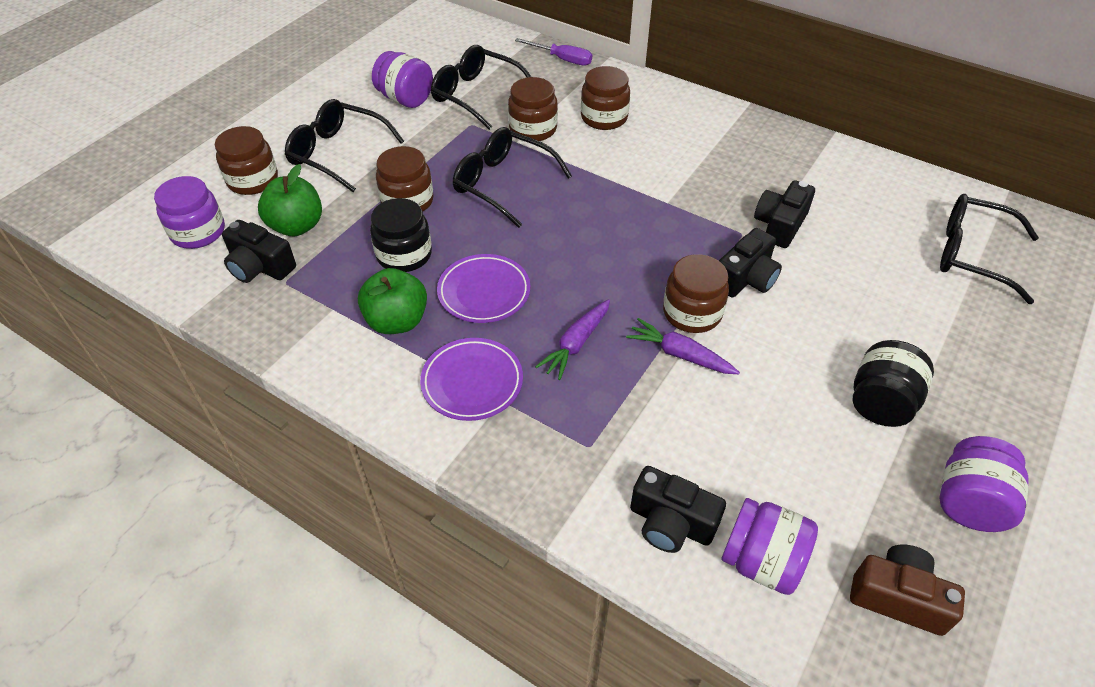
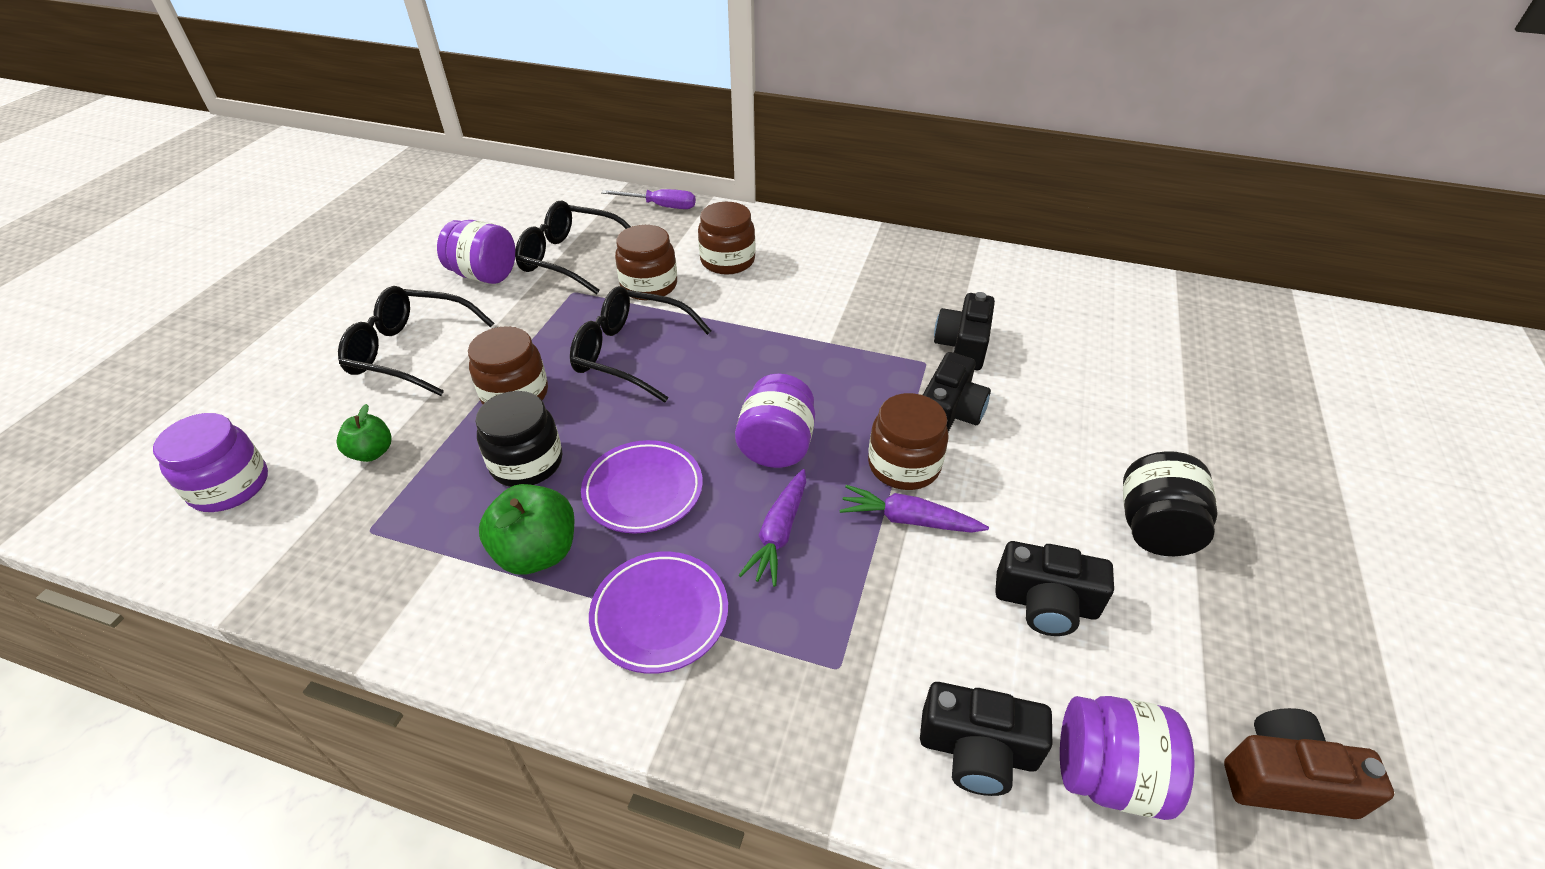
camera: 15 degrees left, 5 degrees down
brown jar [215,126,278,195] -> none
black camera [222,220,296,283] -> black camera moved to [995,541,1114,636]
green apple [258,164,322,236] -> green apple [337,404,392,462], size x0.61
purple jar [939,436,1029,532] -> purple jar moved to [735,374,815,468]
black glasses [940,194,1039,304] -> none

